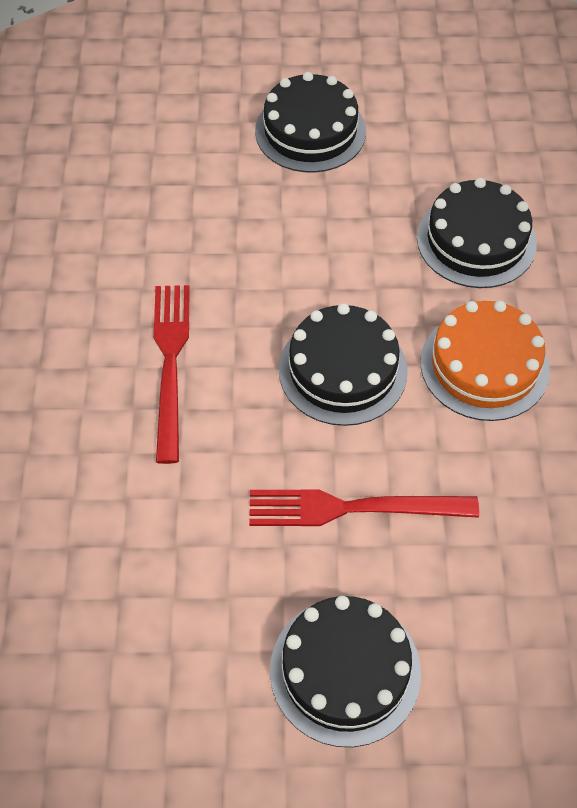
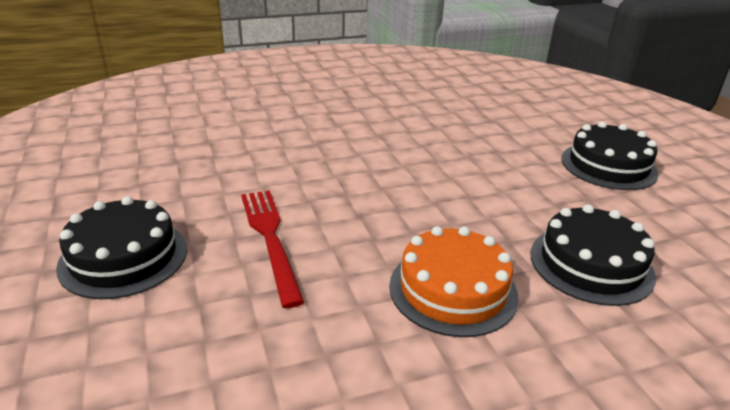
camera: 70 degrees right, 25 degrees down
red fork [153,285,190,464] -> none
black cake [279,303,408,426] -> none

